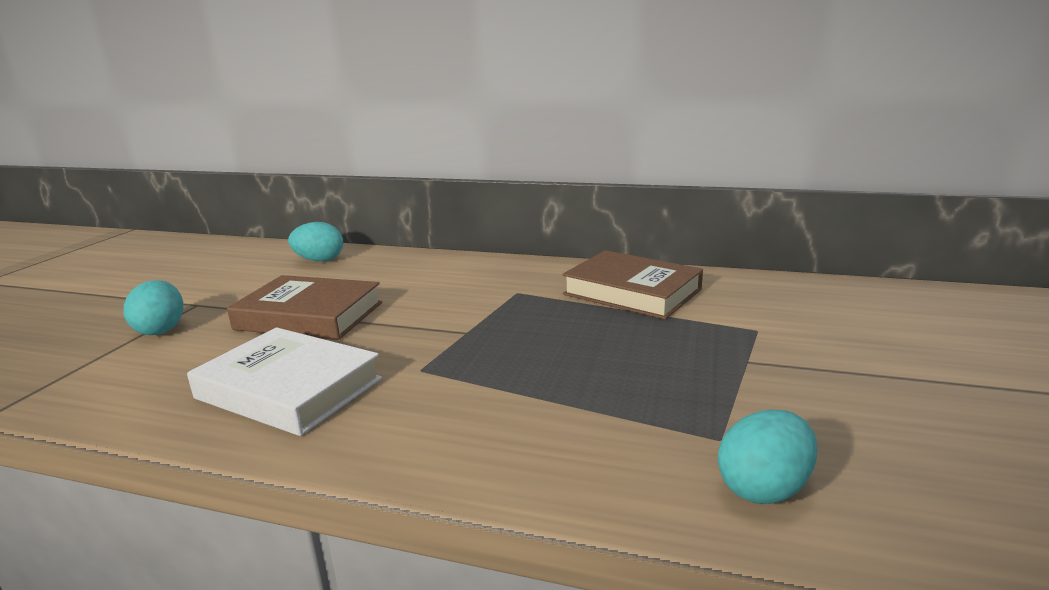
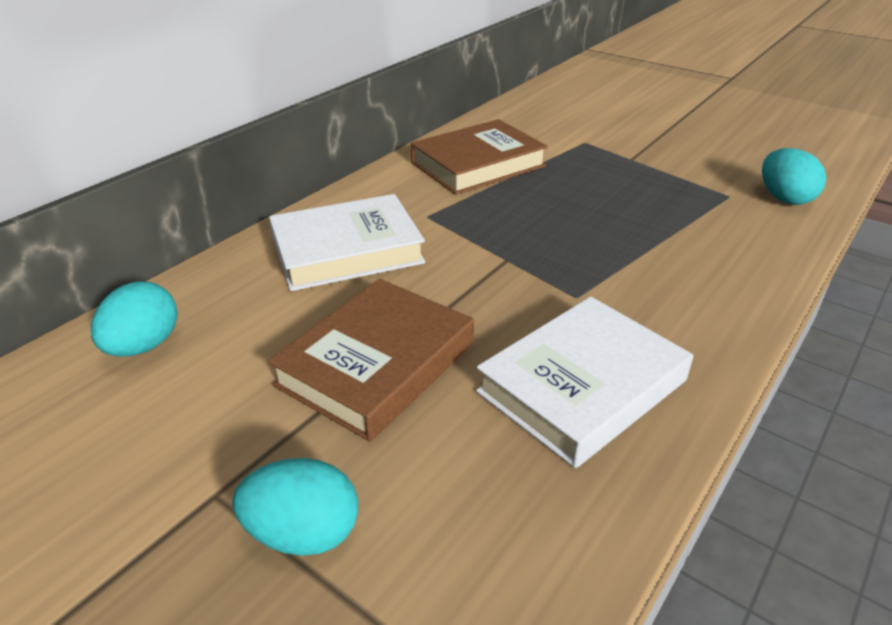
camera: 70 degrees left, 15 degrees up
none -> white book [269,194,426,291]

